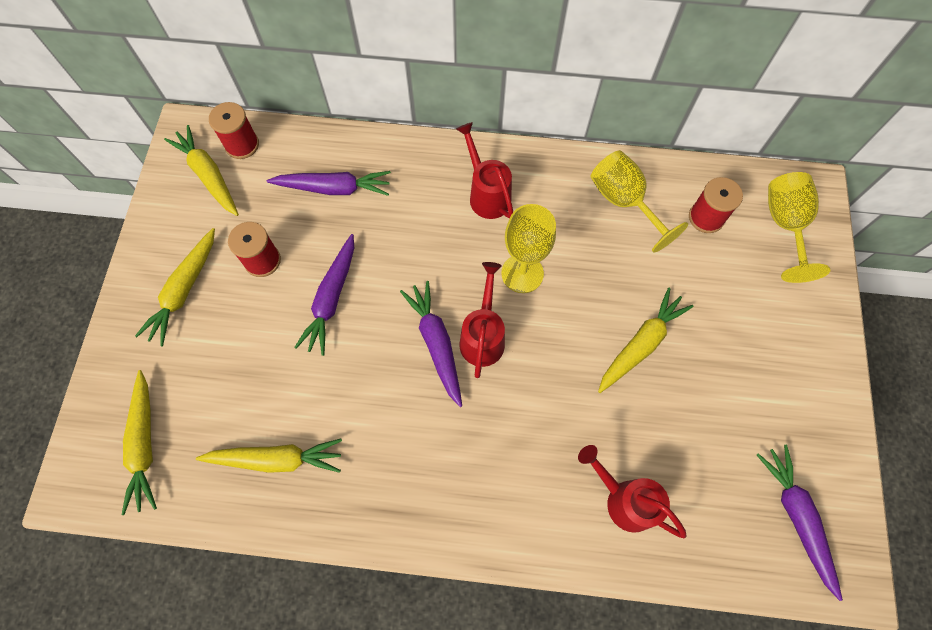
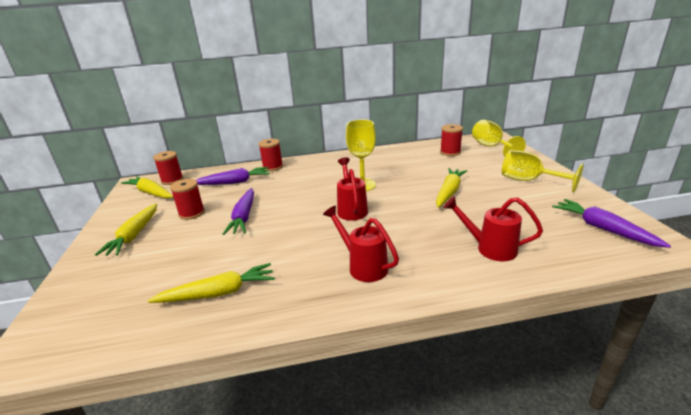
camera: 15 degrees left, 40 degrees down
yellow carrot [122,370,157,515] -> none
purple carrot [400,281,462,407] -> none
red watering can [456,122,513,219] -> red watering can moved to [323,205,399,282]
yellow goblet [591,150,688,253] -> yellow goblet moved to [502,150,584,192]
none -> red spool [258,139,283,171]

